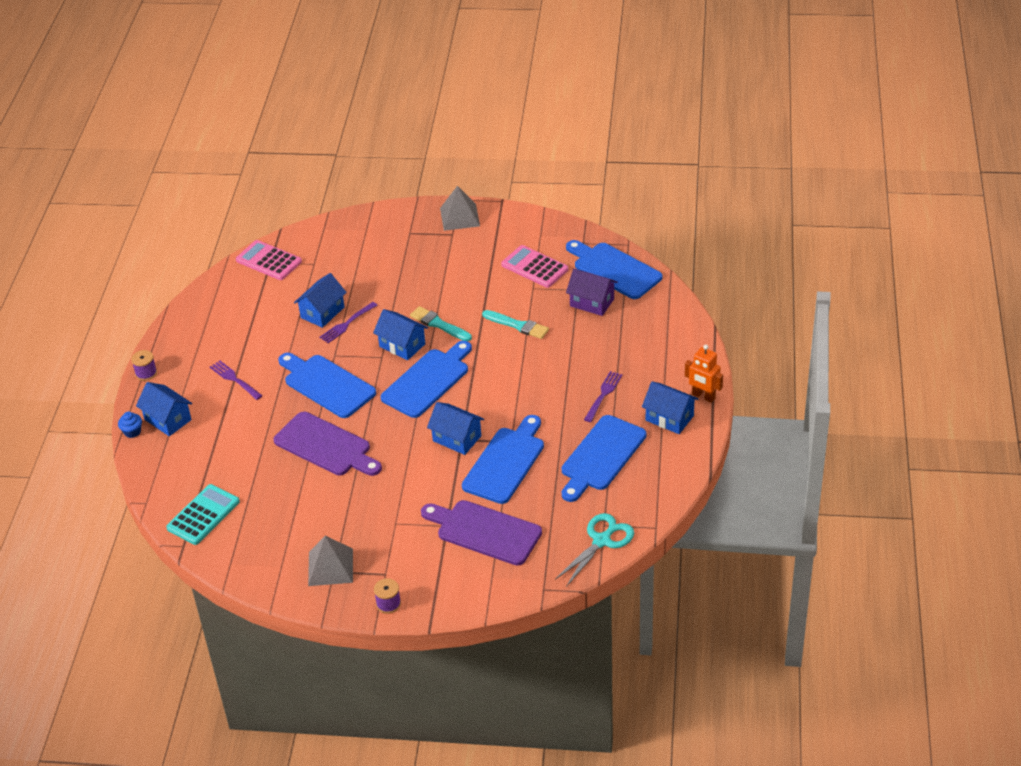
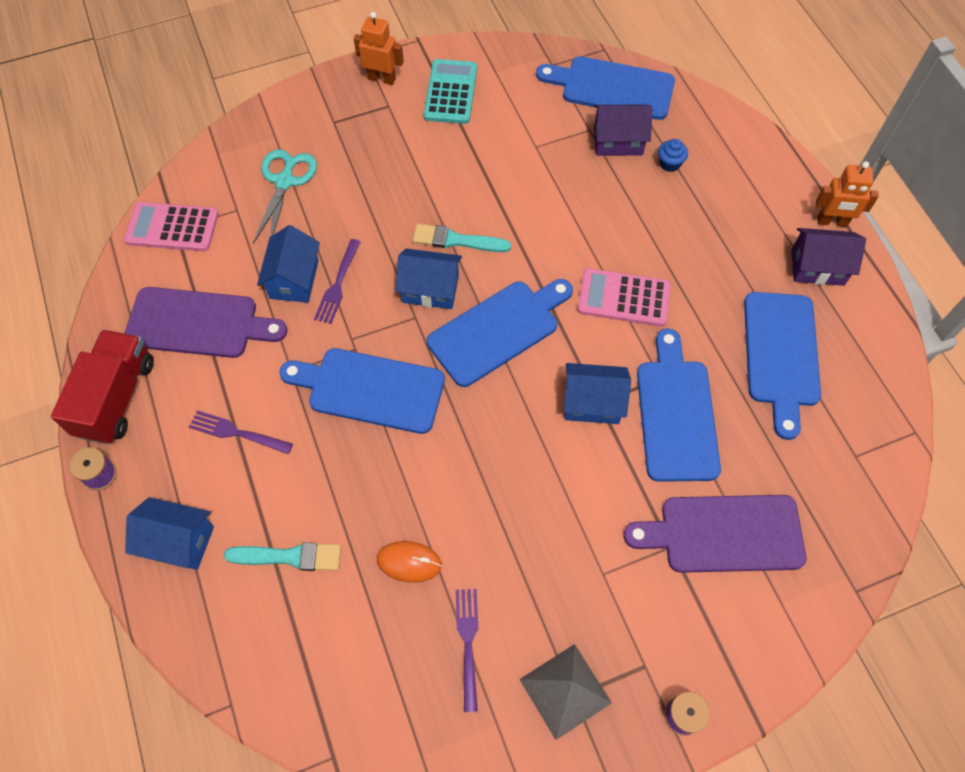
camera: 30 degrees left, 20 degrees up
blue cupcake [118,412,142,438] -> blue cupcake moved to [658,139,688,172]
turquoise calculator [166,484,240,545] -> turquoise calculator moved to [424,59,477,124]
purple cutting board [273,412,382,476] -> purple cutting board moved to [124,287,287,358]
blue cutting board [381,341,472,418] -> blue cutting board turned 45 degrees clockwise [427,279,573,387]
grey pyramid [440,186,480,231] -> orange robot [354,12,404,85]
turquoise brush [482,310,549,339] -> turquoise brush moved to [224,542,341,571]
pink calculator [501,245,568,288] -> pink calculator moved to [578,268,671,327]
turquoise scissors [555,513,634,587] -> turquoise scissors moved to [253,149,317,244]
purple fork [584,371,622,422] -> purple fork moved to [456,589,478,712]
blue house [642,381,698,434] -> purple house [791,228,866,286]
none -> red truck [51,330,154,444]
none -> orange mouse [377,541,442,583]

